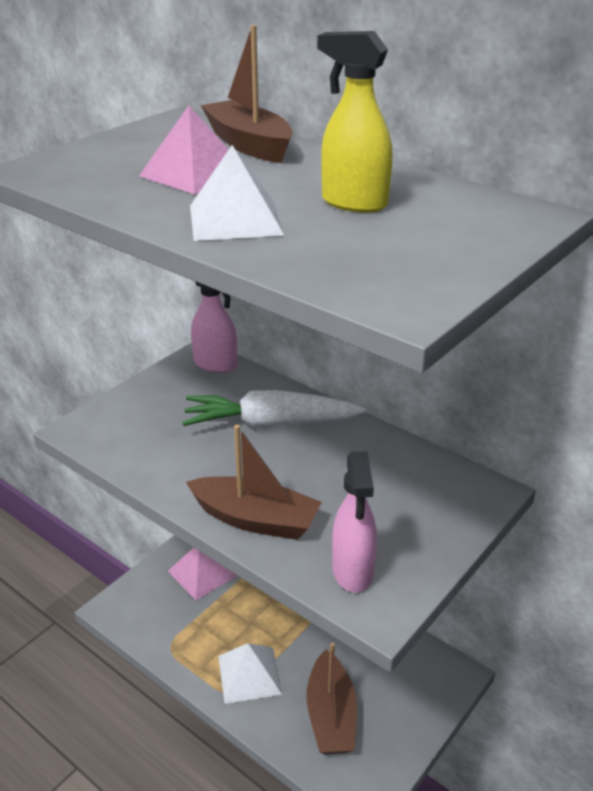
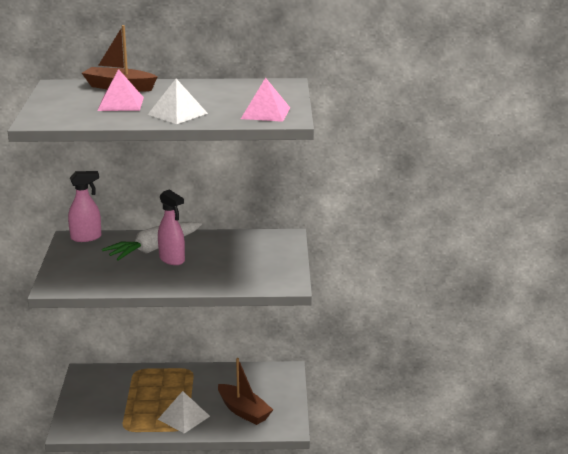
camera: 40 degrees left, 10 degrees down
pink pyramid [168,548,237,600] -> pink pyramid moved to [241,77,290,122]
brown boat [186,425,322,540] -> none
yellow spray bottle [317,31,393,213] -> none
pink spray bottle [332,451,377,593] -> pink spray bottle moved to [158,189,185,265]

